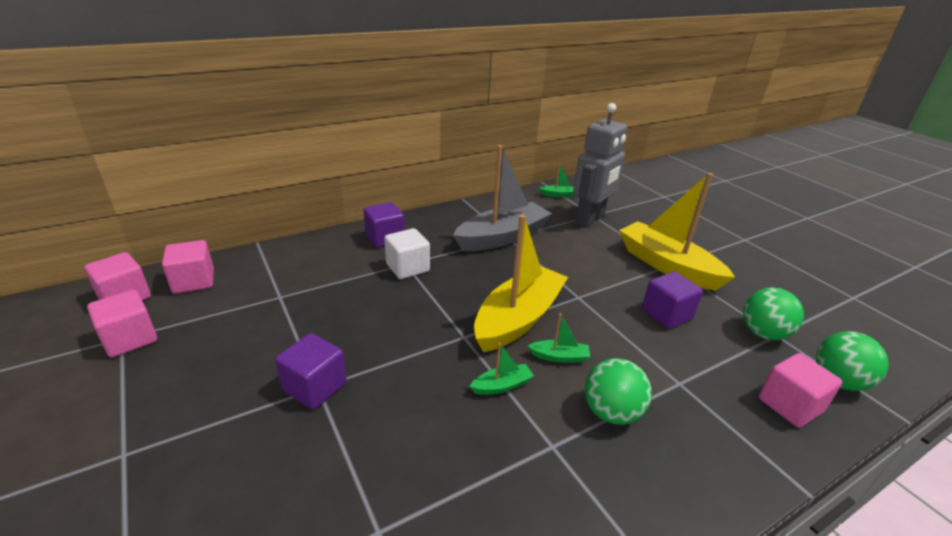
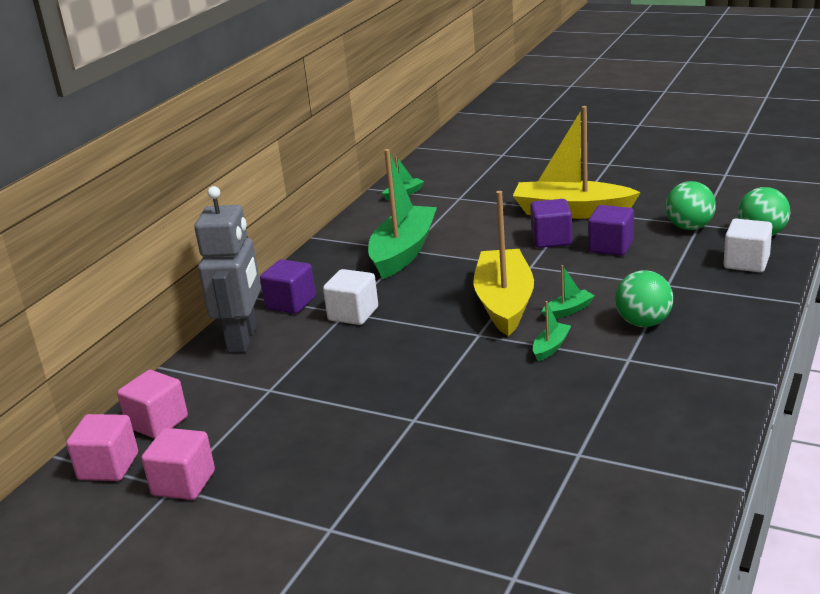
camera: 30 degrees left, 5 degrees down
purple cube [275,333,347,409] -> purple cube moved to [530,199,572,248]
grey boat [453,145,552,251] -> green boat [368,149,437,279]
grey robot [573,103,627,227] -> grey robot moved to [194,186,261,353]
pink cube [759,353,842,428] -> white cube [724,219,772,272]

